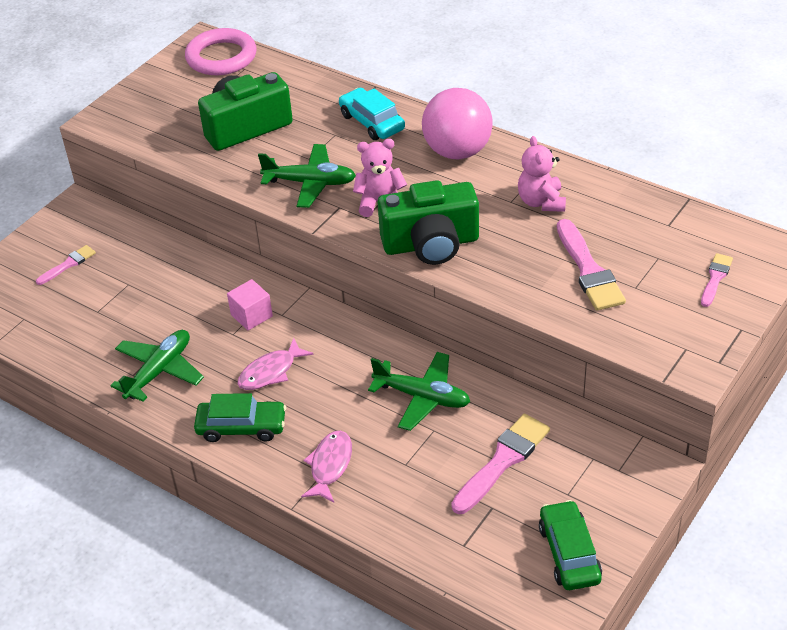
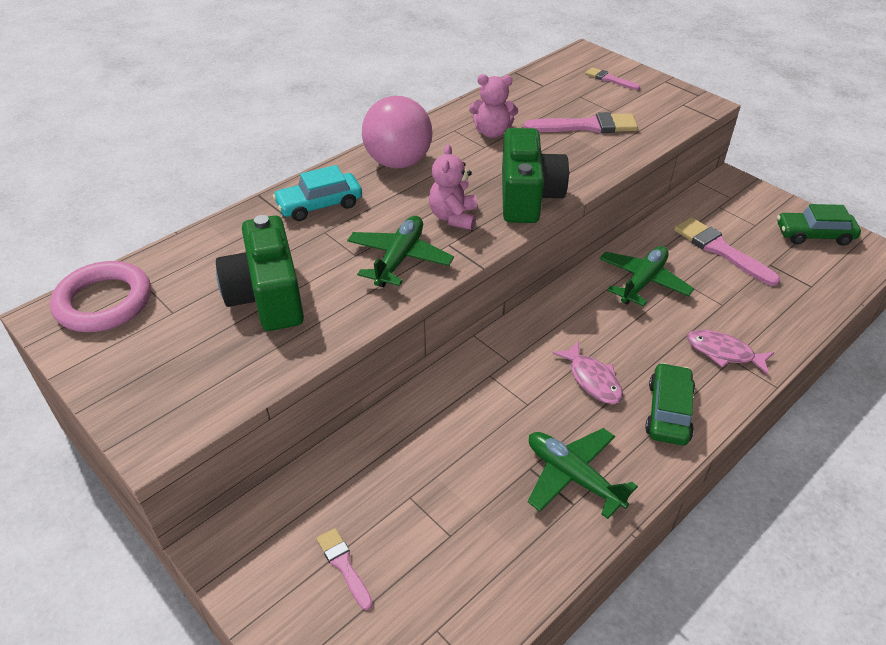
camera: 80 degrees left, 0 degrees up
pink cube [227,279,273,331] -> none

